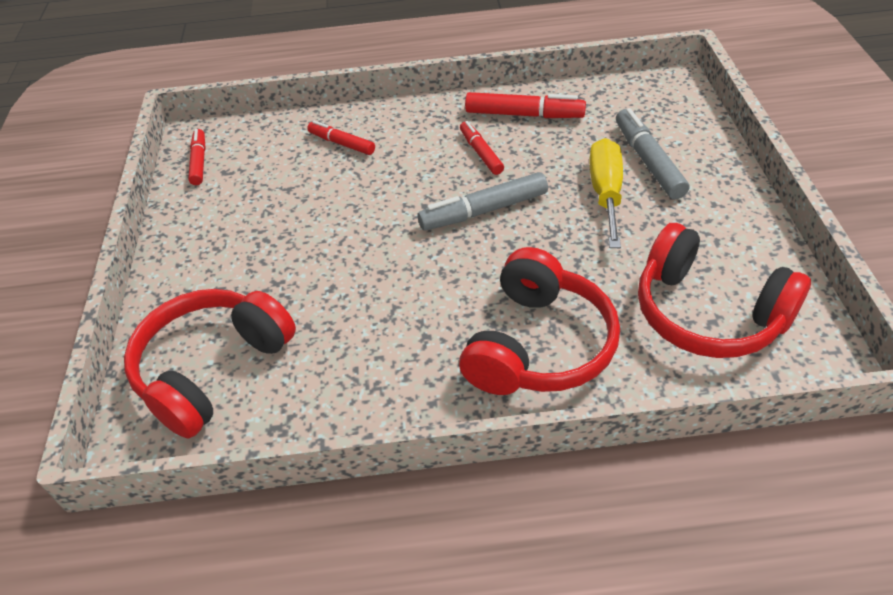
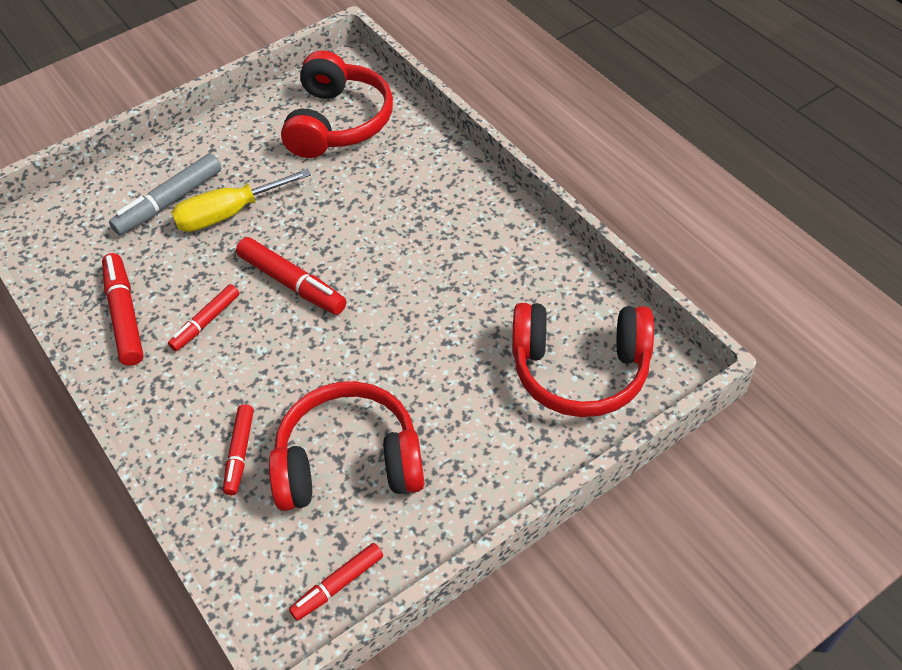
camera: 120 degrees left, 5 degrees up
grey marker [418,172,548,230] -> red marker [236,237,346,315]
red headphones [459,247,620,395] -> red headphones moved to [269,381,425,511]

